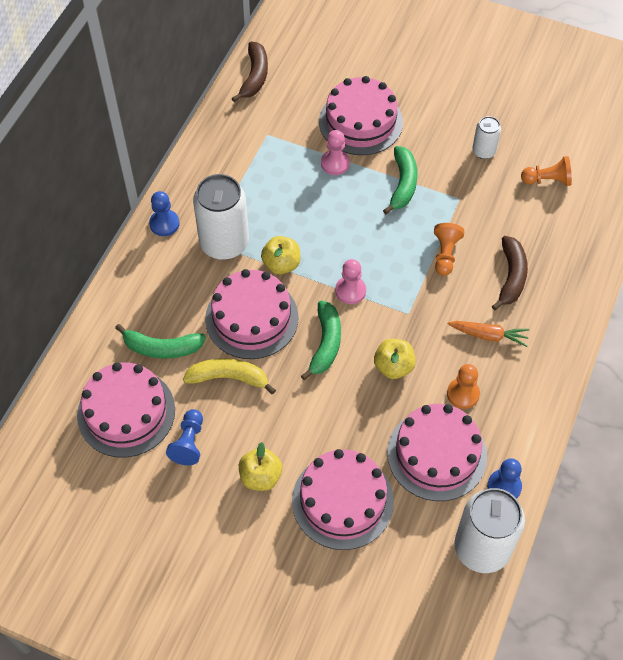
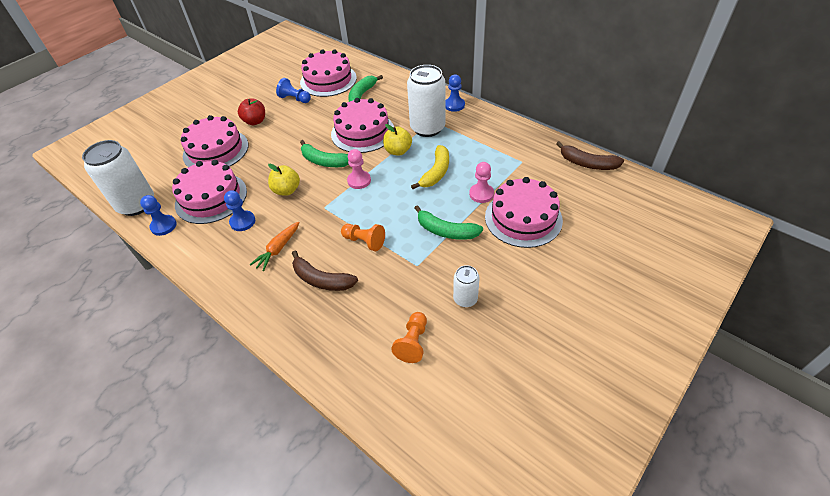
camera: 110 degrees right, 10 degrees down
yellow banana [183,358,276,394] -> yellow banana moved to [411,145,449,189]
yellow apple [239,442,282,491] -> red apple [238,99,265,125]
orange pawn [447,364,480,409] -> blue pawn [224,190,255,231]

